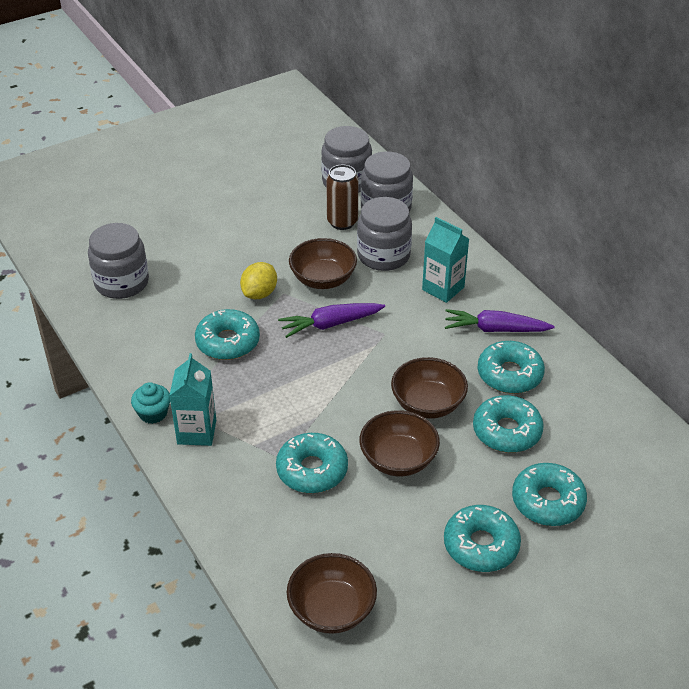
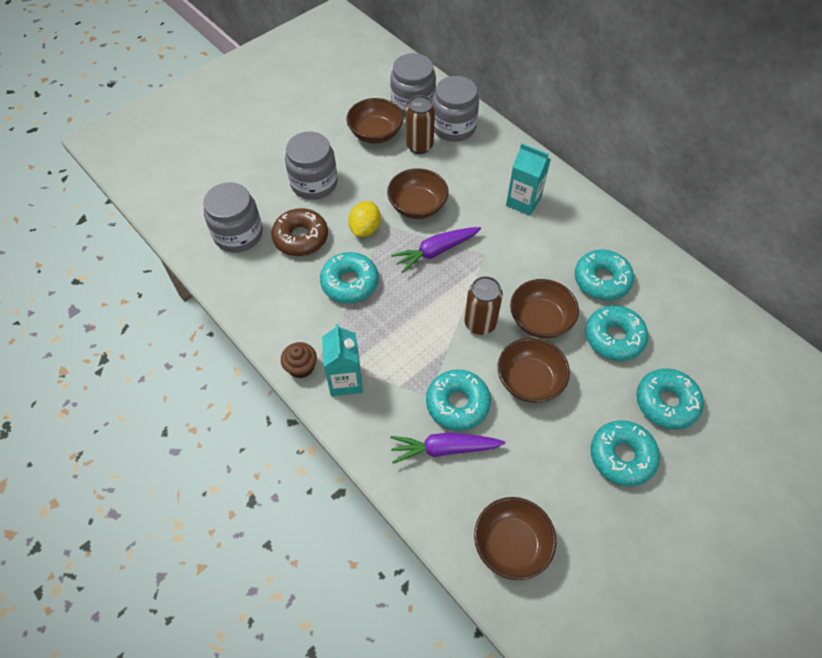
camera: 10 degrees left, 15 degrees up
turquoise cupcake [131,382,170,424] -> brown cupcake [281,342,317,378]
grey jar [357,197,412,271] -> grey jar moved to [285,131,338,200]
purple carrot [445,309,555,332] -> purple carrot moved to [390,433,505,464]
none -> brown donut [271,208,328,256]
none -> brown bowl [346,98,403,144]
none -> brown can [464,276,503,335]

